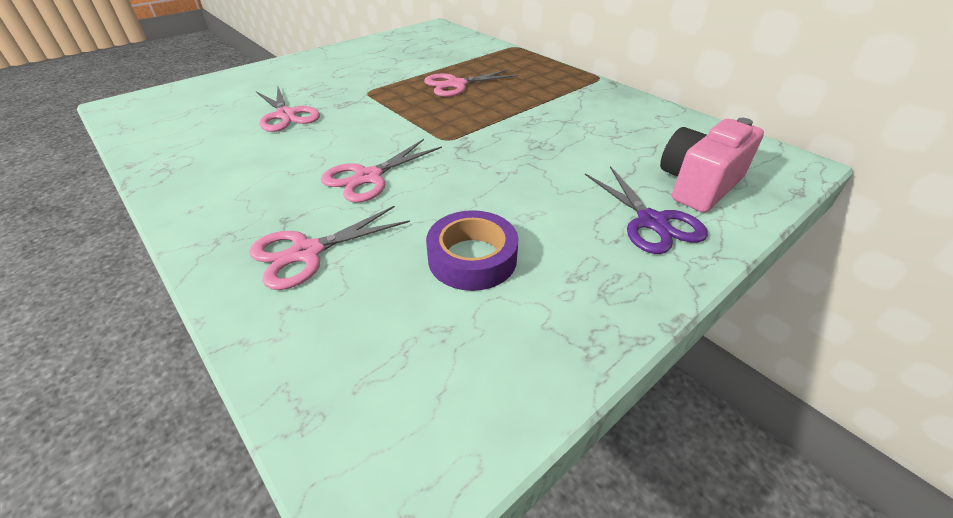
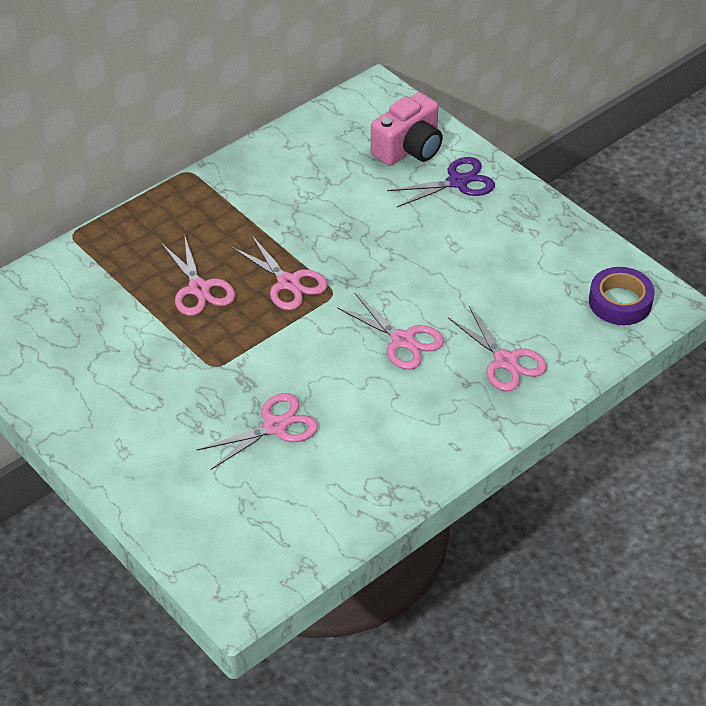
camera: 90 degrees left, 5 degrees up
purple tape [426,210,519,291] -> purple tape moved to [589,267,655,325]
pink camera [660,118,764,212] -> pink camera turned 90 degrees counterclockwise [371,92,443,166]
none -> pink scissors [232,234,328,310]

